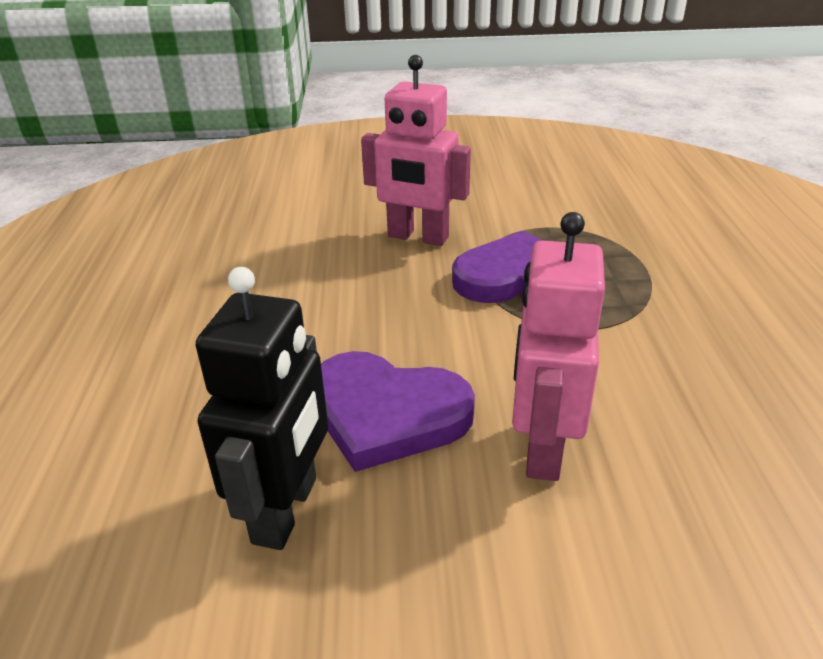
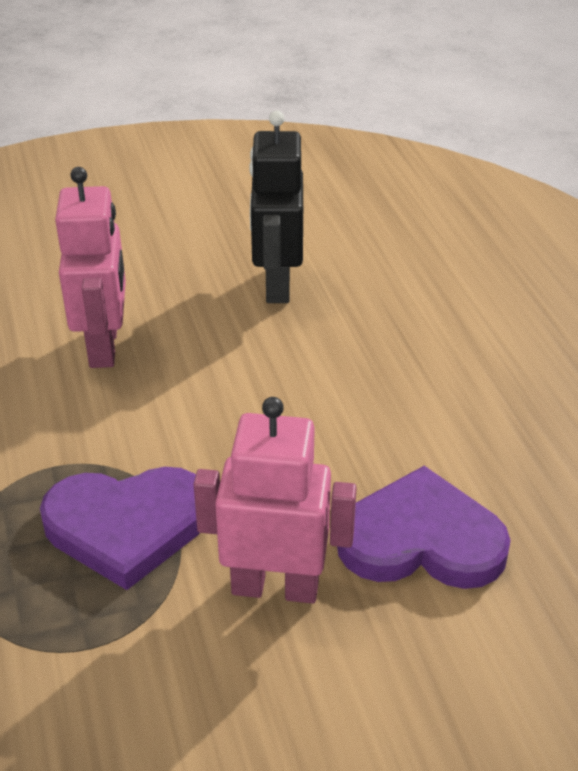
camera: 165 degrees right, 5 degrees up
purple heart [321,351,475,472] -> purple heart moved to [337,466,511,589]

